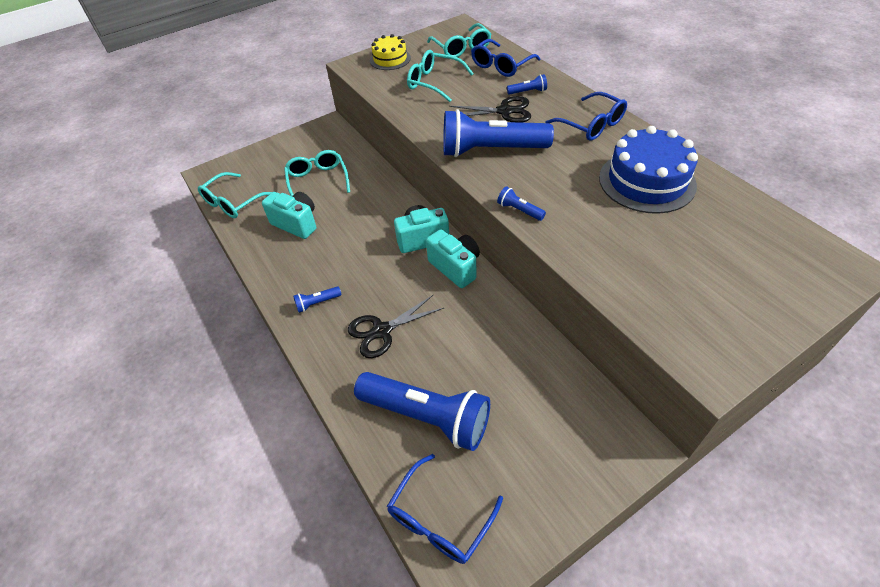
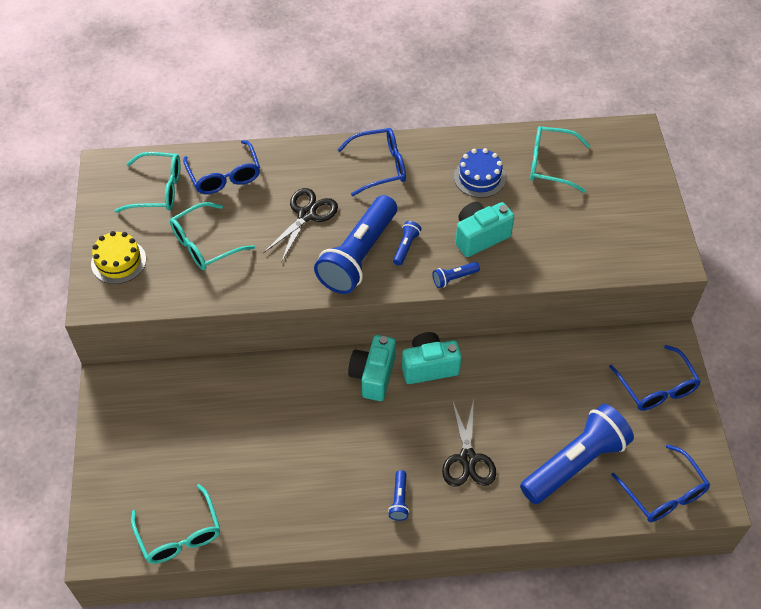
camera: 65 degrees left, 5 degrees up
turquoise camera [262,192,316,239] -> turquoise camera moved to [455,202,514,257]
turquoise glasses [284,150,350,196] -> turquoise glasses moved to [530,126,591,193]
blue flashlight [507,74,547,95] -> blue flashlight moved to [393,221,421,266]
blue cake [599,126,698,214] -> blue cake [454,148,506,198], size x0.59
none -> blue glasses [609,345,701,411]

